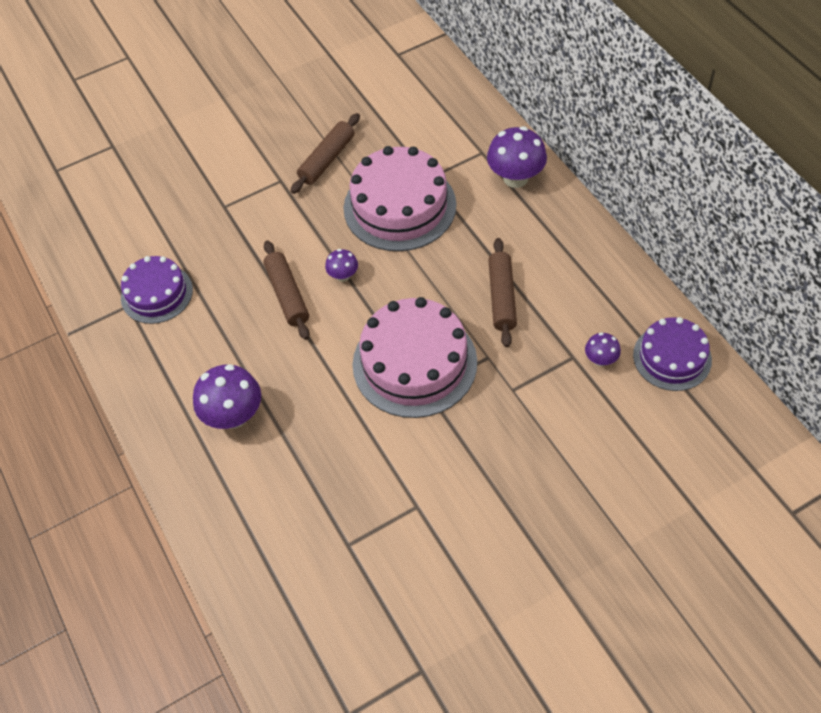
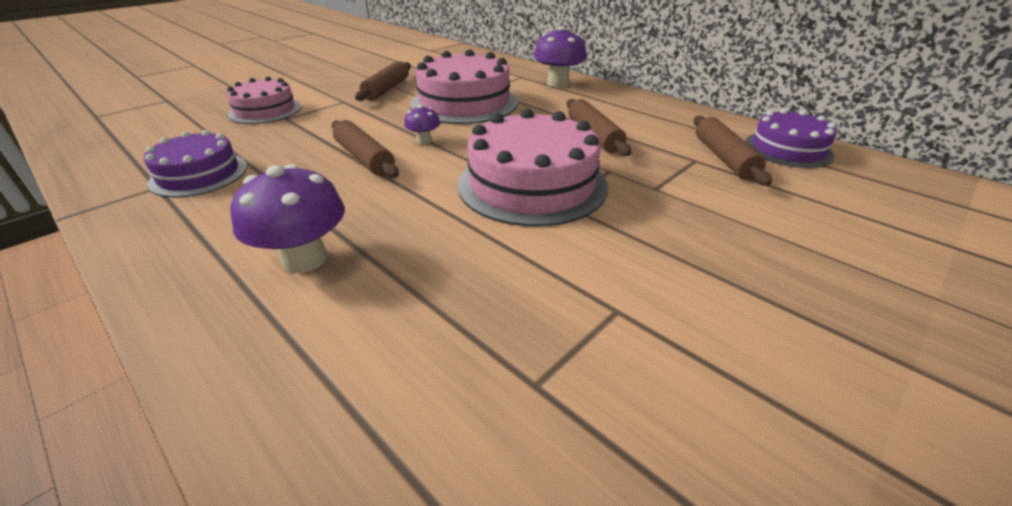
camera: 20 degrees left, 20 degrees down
purple mushroom [585,332,621,366] -> brown rolling pin [694,116,772,186]
none -> pink cake [227,77,301,124]

